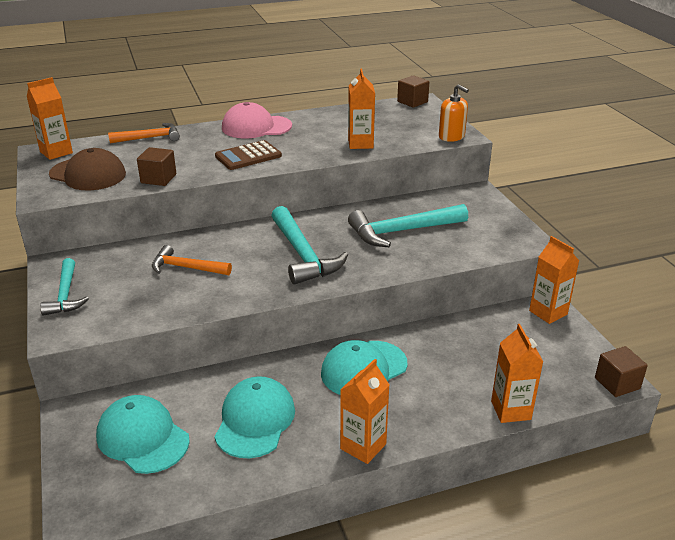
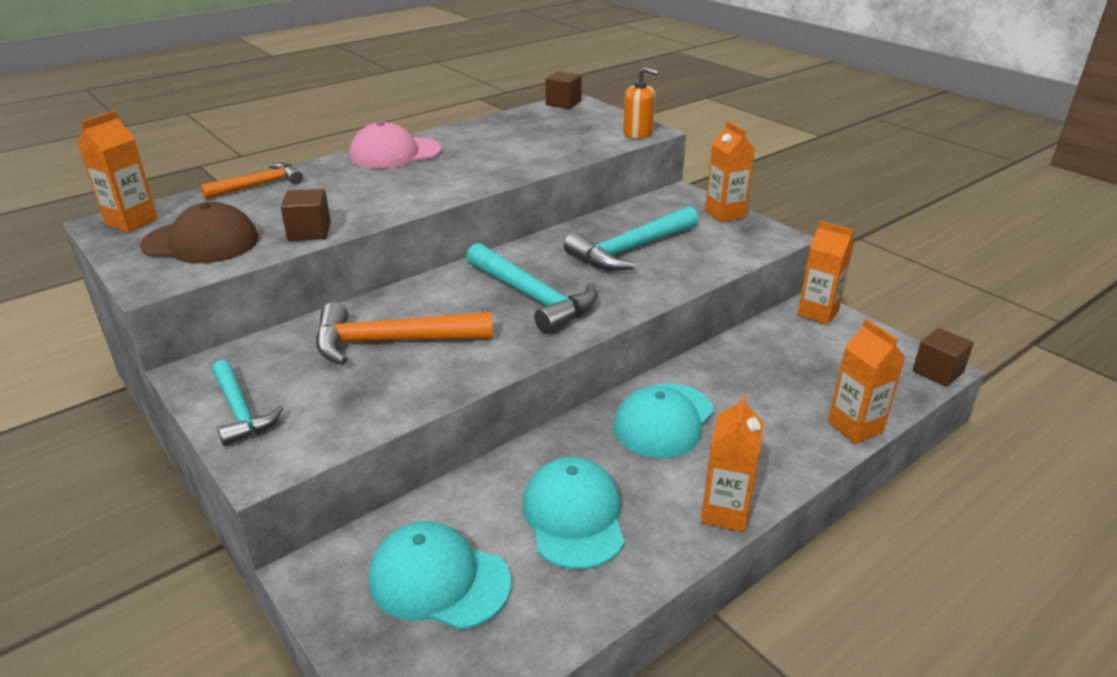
camera: 20 degrees left, 0 degrees up
orange hammer [152,245,232,275] -> orange hammer [316,302,493,365], size x1.58
brown calculator [215,140,282,170] -> none
orange carton [348,69,375,149] -> orange carton moved to [705,121,755,222]

